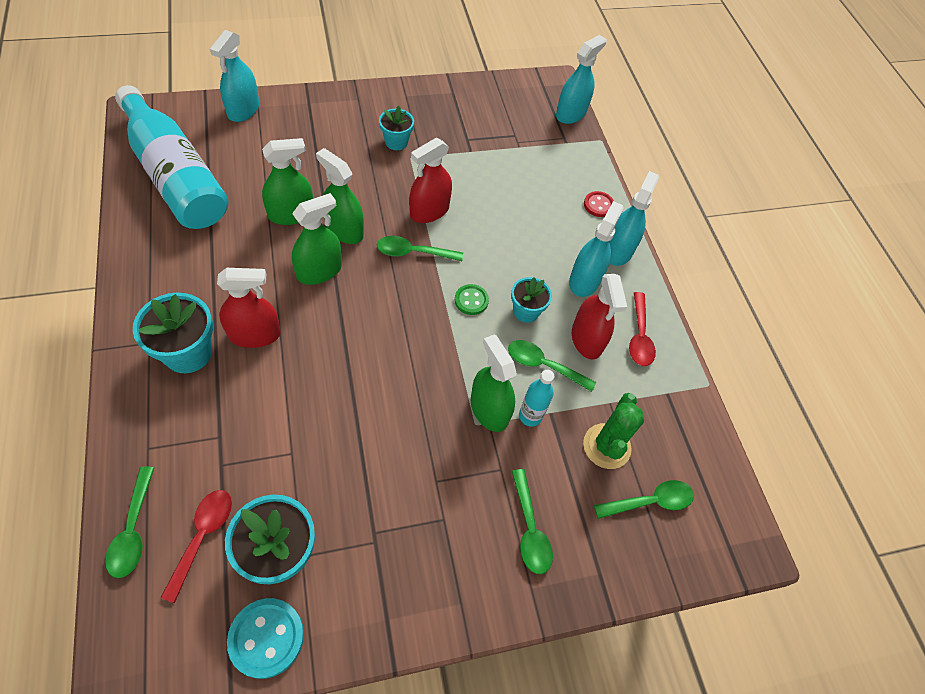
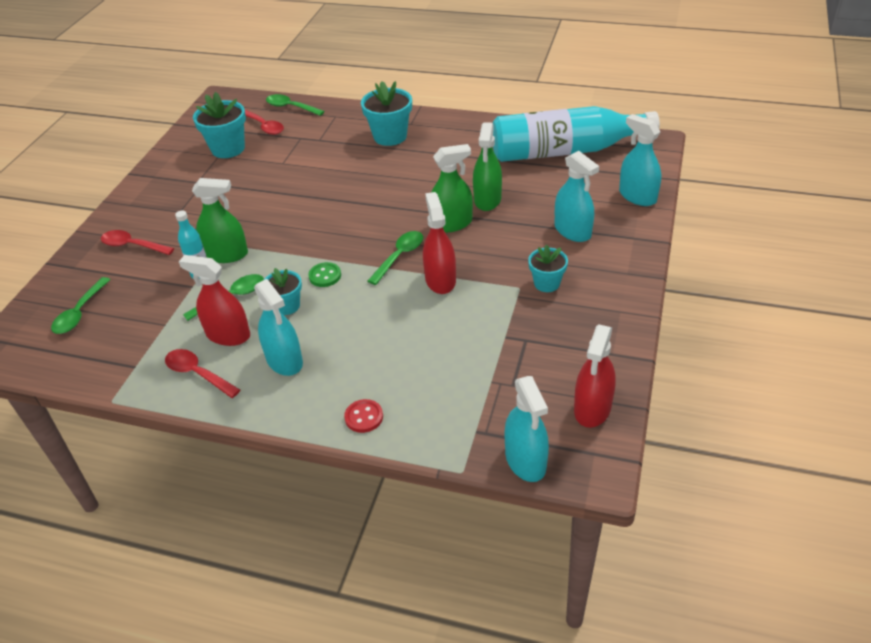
camera: 130 degrees right, 15 degrees down
red spray bottle [217,268,281,348] -> red spray bottle moved to [574,324,616,428]
turquoise button [227,598,304,679] -> none
green spray bottle [292,193,342,285] -> none
green spoon [512,469,553,574] -> red spoon [101,230,174,255]
green cactus [583,393,644,469] -> none
turquoise spray bottle [609,171,659,266] -> turquoise spray bottle moved to [555,151,599,242]

